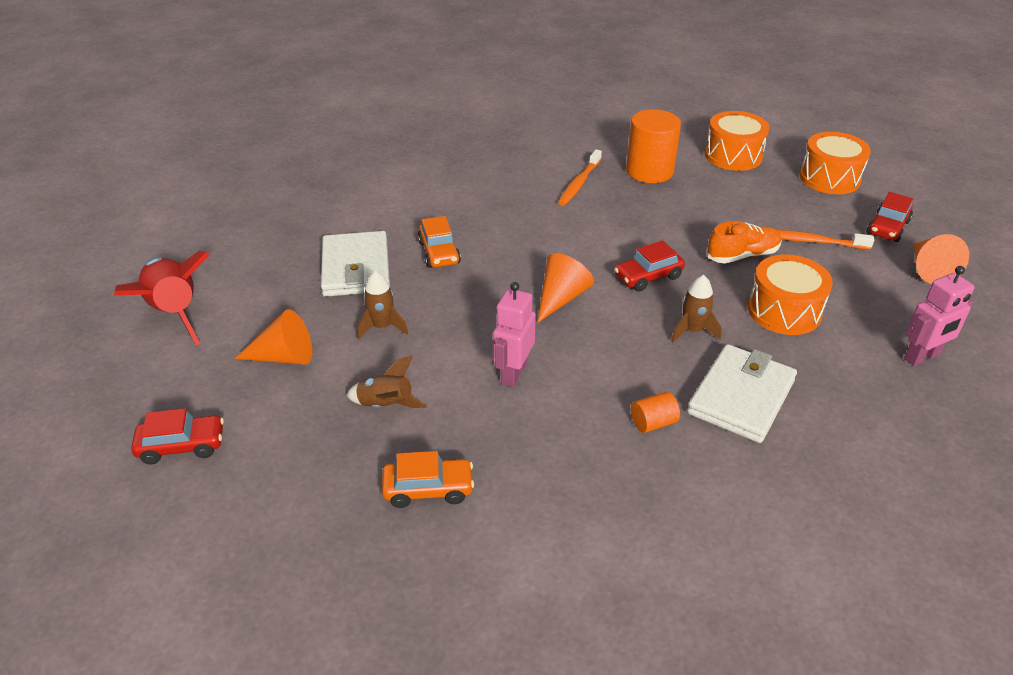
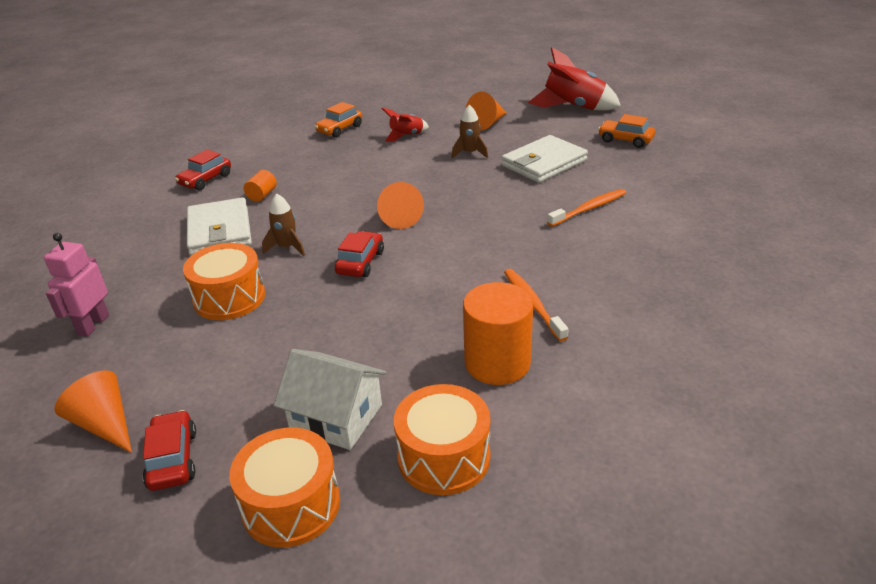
camera: 135 degrees right, 5 degrees down
red car [131,408,224,464] -> red car moved to [175,149,231,191]
white wallet [321,231,390,297] -> white wallet turned 75 degrees counterclockwise [502,135,588,183]
brown rocket [346,355,427,408] -> red rocket [382,108,429,142]
orange car [418,216,461,268] -> orange car moved to [598,114,655,148]
pink robot [493,282,536,387] -> none
orange shoe [707,221,782,264] -> none
orange toothbrush [777,230,874,249] -> orange toothbrush moved to [547,189,626,227]
none -> white house [274,349,386,450]

